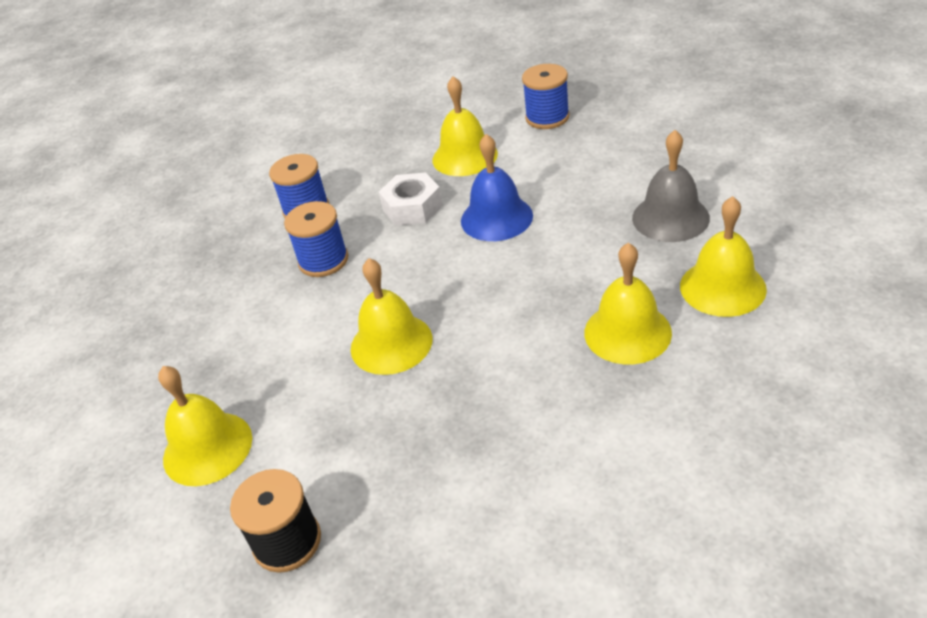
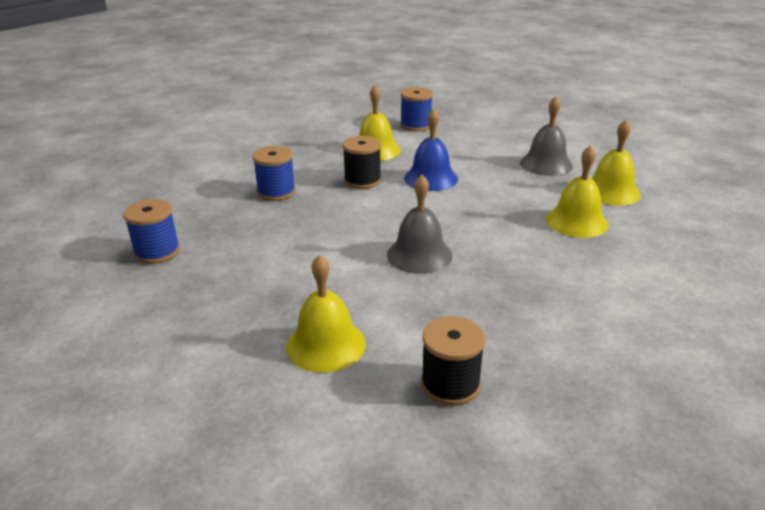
camera: 30 degrees left, 10 degrees down
blue spool [284,201,348,277] -> blue spool moved to [123,199,180,264]
yellow bell [351,258,433,375] -> grey bell [387,175,453,274]
white nut [379,172,443,225] -> black spool [343,136,381,189]

